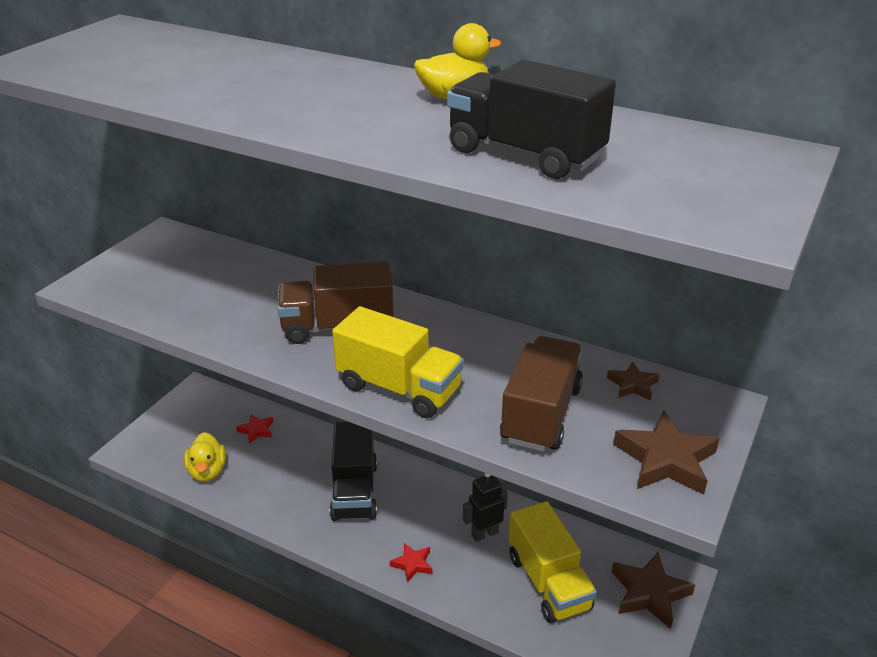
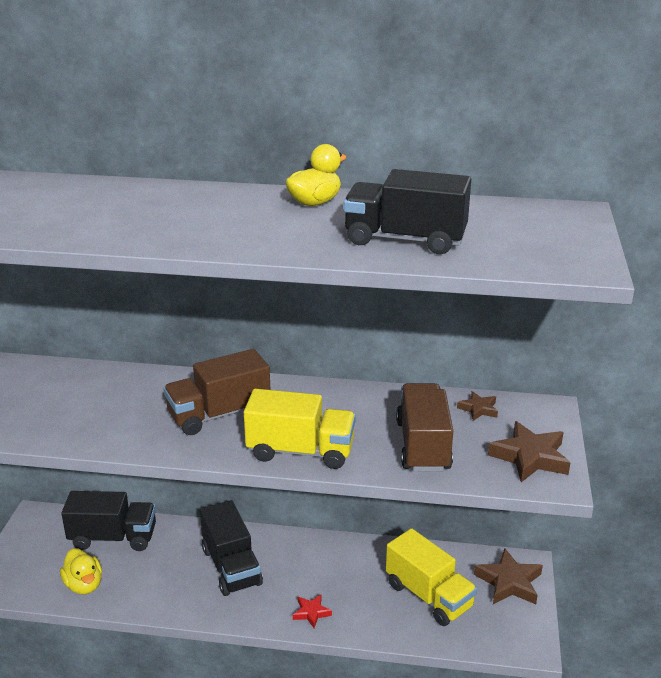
camera: 20 degrees left, 5 degrees down
red star [236,414,273,444] -> black truck [61,491,156,551]
black robot [463,473,508,542] -> none

